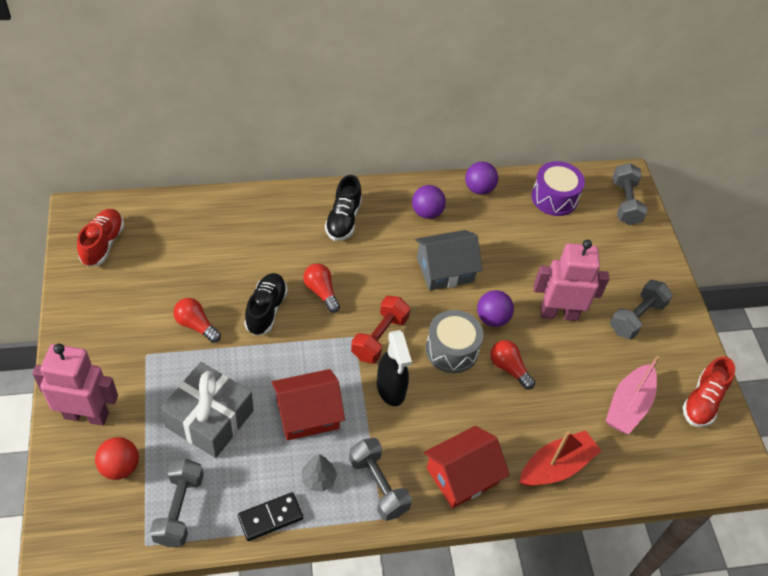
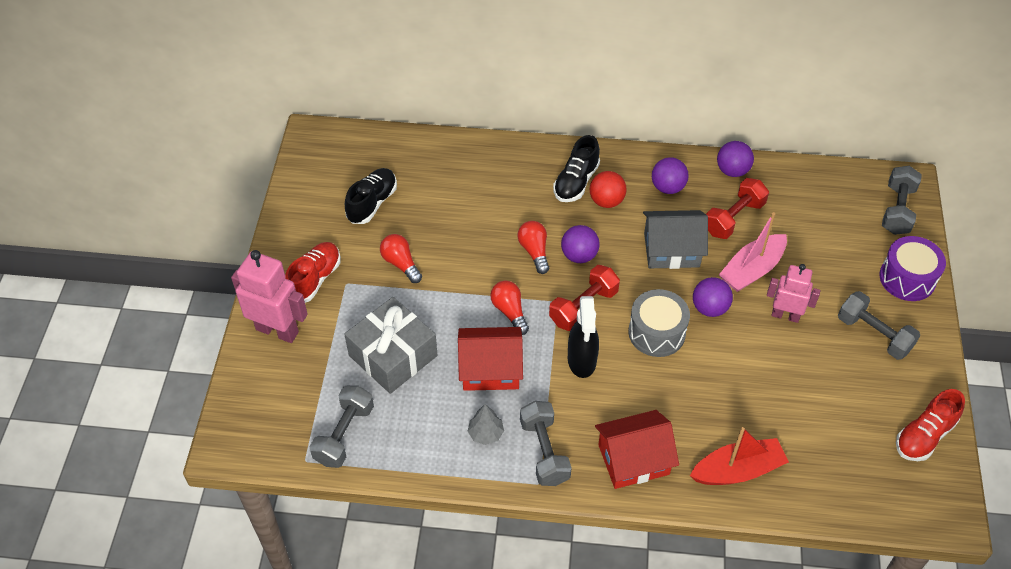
camera: 20 degrees right, 0 degrees up
red shoe [77,209,124,267] -> red shoe moved to [285,242,341,303]
red ball [95,437,139,480] -> red ball moved to [590,171,627,208]
black domino [238,492,303,541] -> none
black shoe [244,273,288,336] -> black shoe moved to [345,168,397,224]
red light bulb [490,340,535,390] -> red light bulb moved to [490,280,529,335]
purple drum [531,161,585,216] -> purple drum moved to [879,236,946,301]
pink robot [534,240,609,321] -> pink robot [767,264,820,323], size x0.66
pink boat [606,356,660,434] -> pink boat moved to [719,212,787,292]
grey dumbbell [610,280,673,340] -> grey dumbbell turned 75 degrees clockwise [838,291,920,360]
none -> purple ball [561,225,600,263]
none -> red dumbbell [706,178,769,239]

